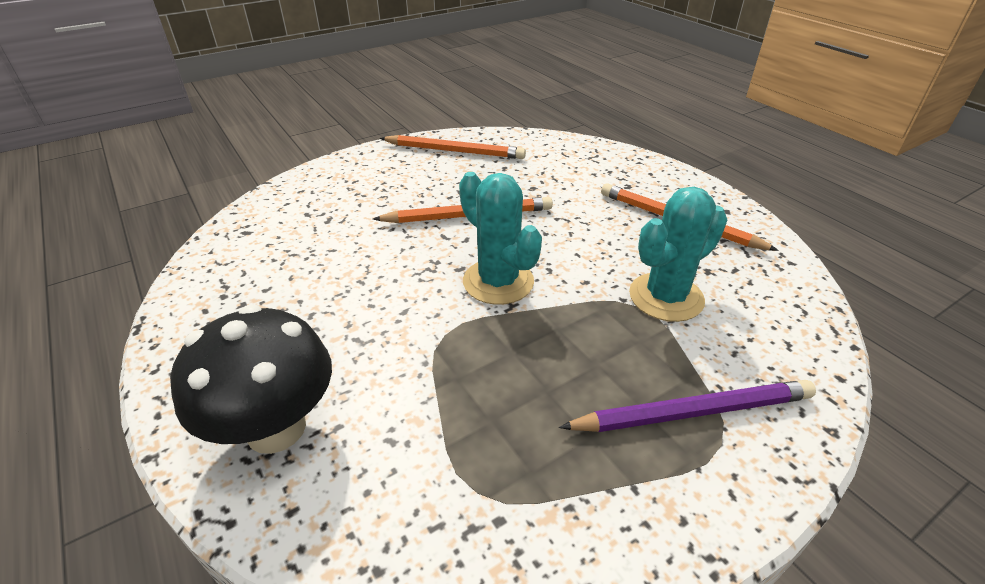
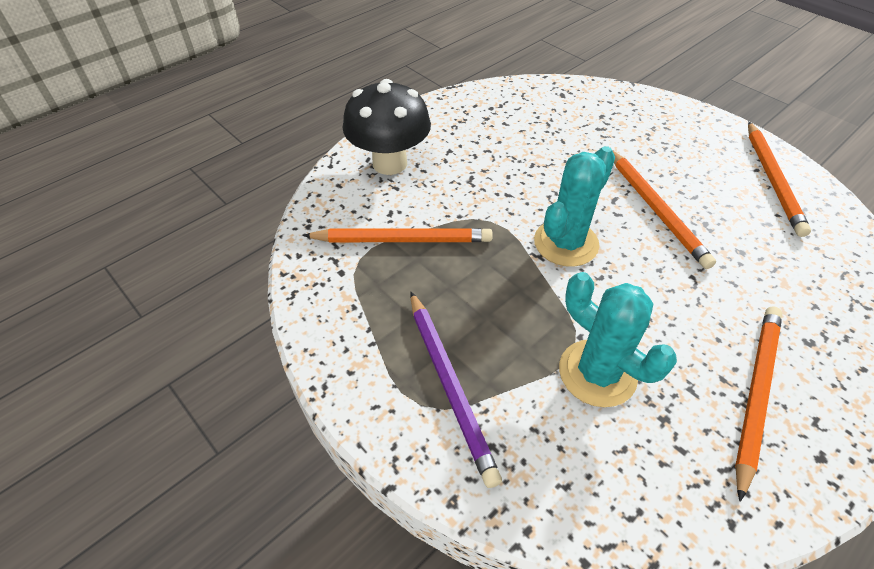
camera: 80 degrees right, 10 degrees up
none -> orange pencil [303,228,493,242]

